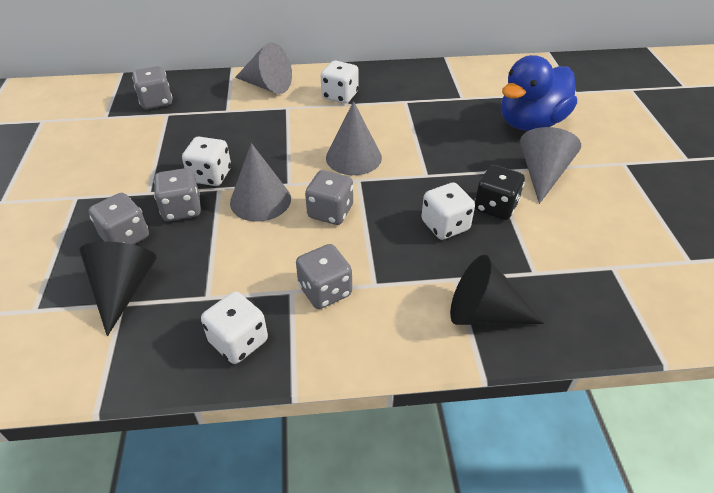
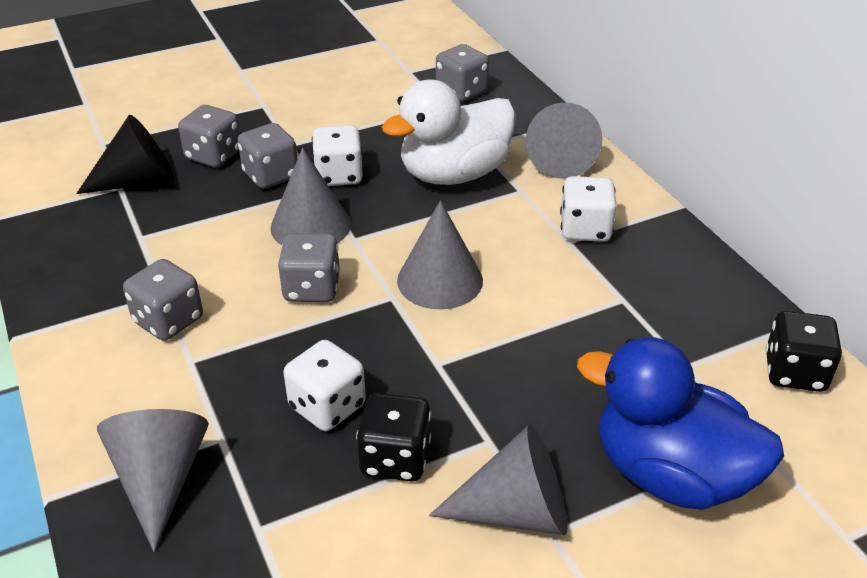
camera: 70 degrees right, 5 degrees down
white dice [201,291,268,364] -> none
black cone [450,255,544,325] -> grey cone [97,409,209,552]
none -> white duck [382,79,516,185]
none -> black dice [765,311,842,392]

